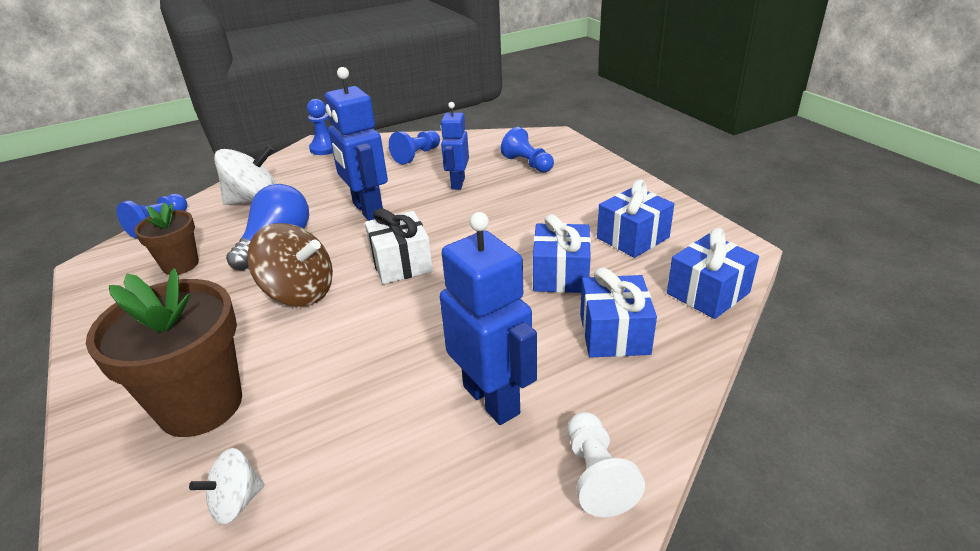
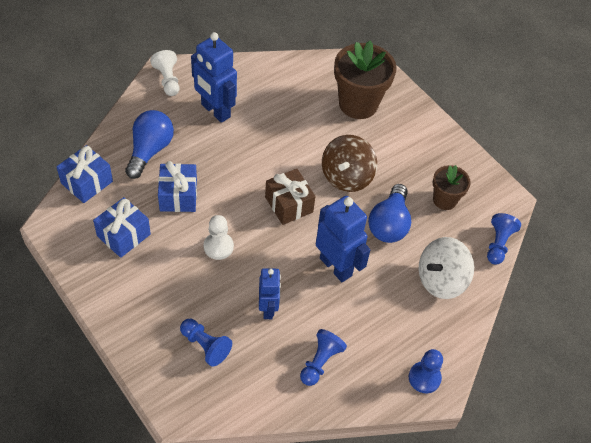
camera: 165 degrees right, 20 degrees up
white spinning top [189,448,264,524] -> none
brown spinning top [247,223,333,307] -> brown spinning top turned 75 degrees counterclockwise [322,135,378,192]
white gift [365,208,433,284] -> brown gift [265,169,316,225]
blue gift [580,267,657,357] -> blue light bulb [125,110,174,179]
none -> white pawn [204,215,234,260]

